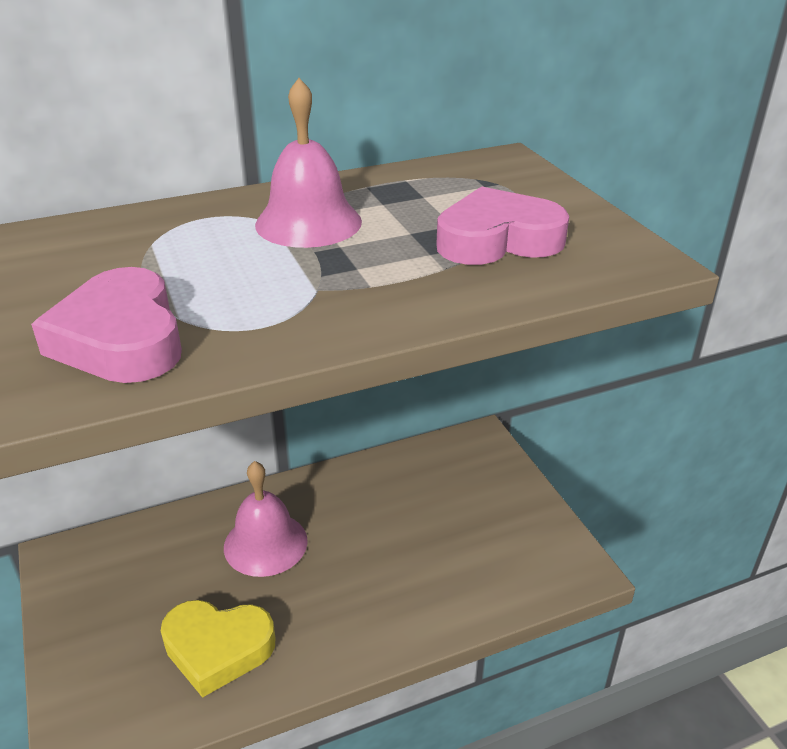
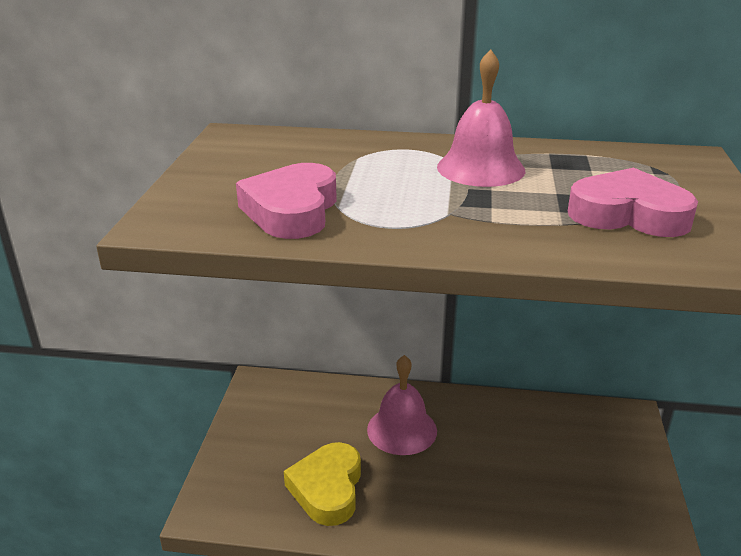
camera: 30 degrees right, 5 degrees down
yellow heart [161,600,275,698] -> yellow heart turned 60 degrees clockwise [284,442,361,526]

